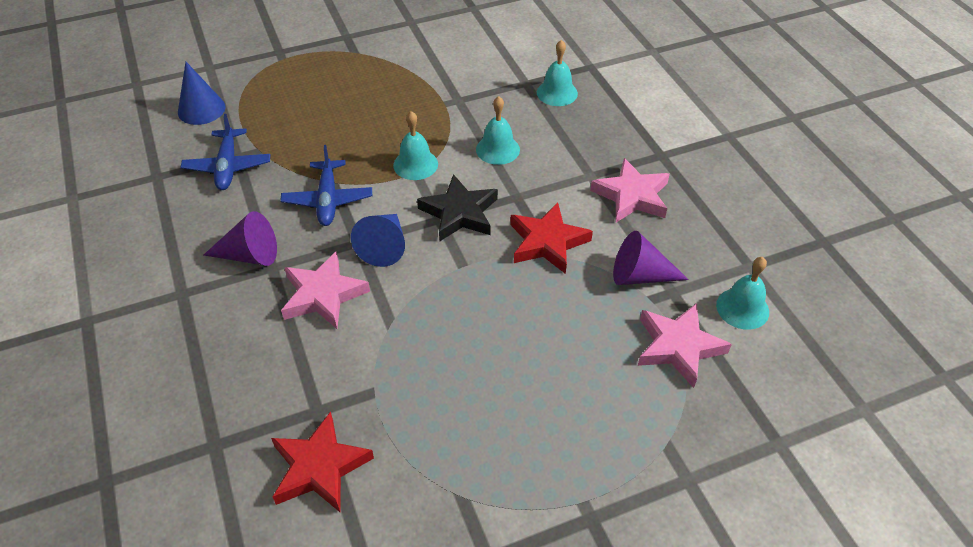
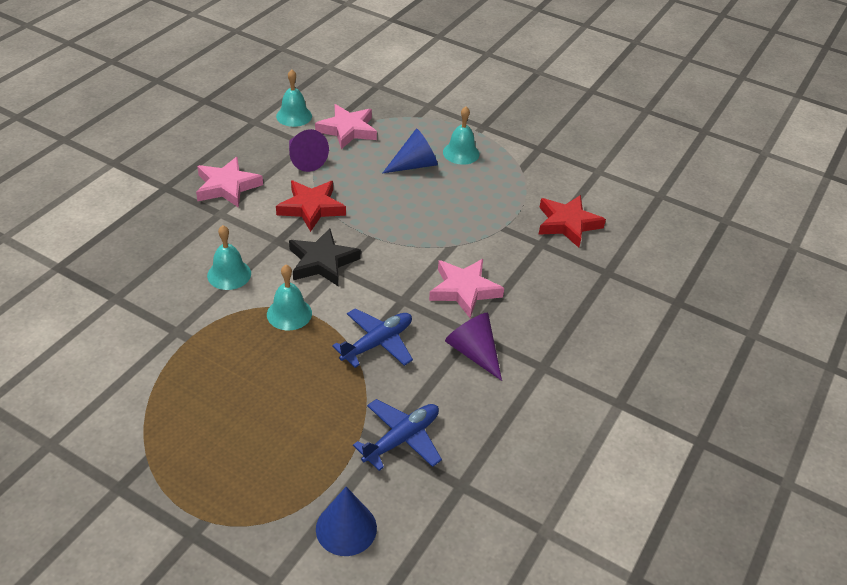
camera: 130 degrees left, 5 degrees down
blue cone [351,214,405,267] -> blue cone moved to [383,129,438,173]
turquoise bell [537,40,578,106] -> turquoise bell moved to [443,107,479,165]

